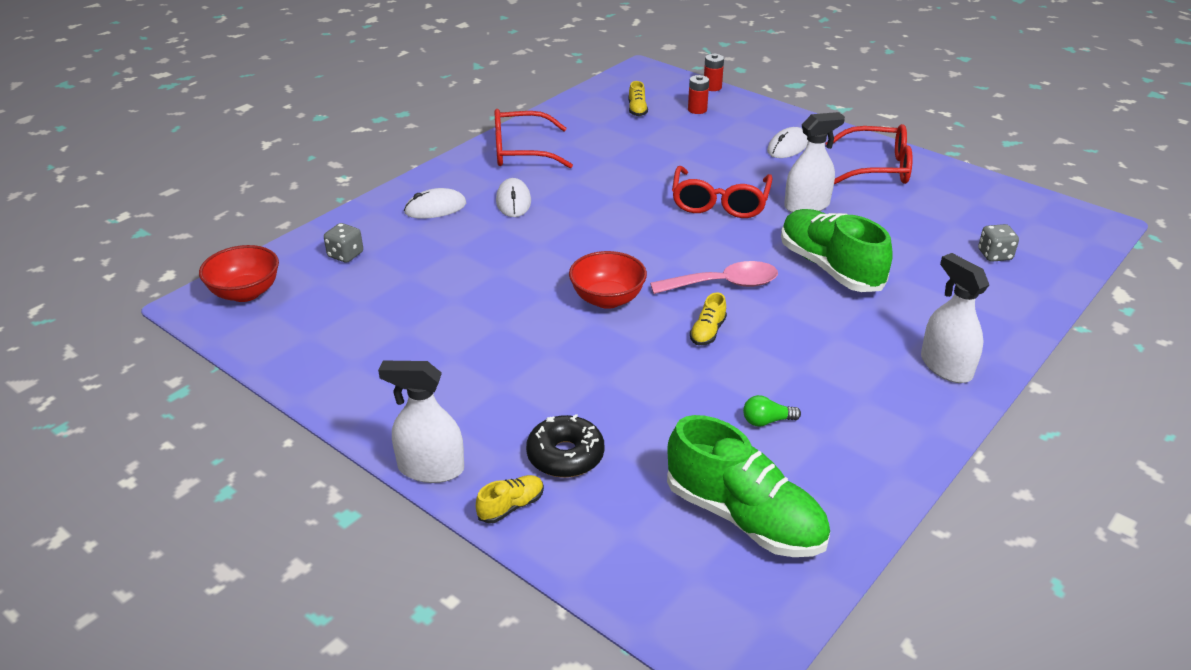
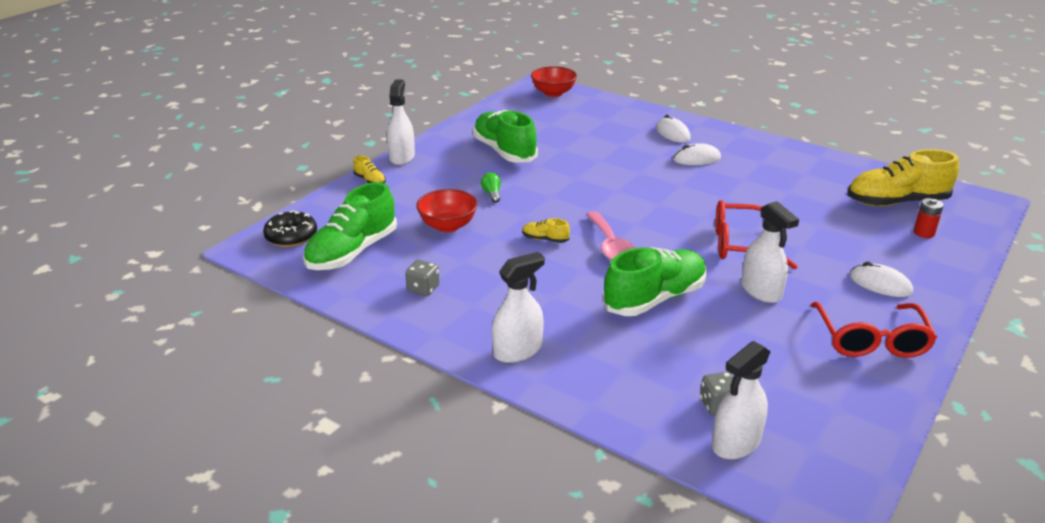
camera: 85 degrees right, 5 degrees down
grey dice [324,223,363,263] -> grey dice moved to [405,260,440,296]
red glasses [494,109,573,168] -> none
black donut [526,414,605,478] -> black donut moved to [263,210,317,247]
red bowl [569,251,647,309] -> red bowl moved to [416,189,478,232]
yellow shoe [628,81,648,116] -> yellow shoe [848,149,959,206], size x2.33
red battery [704,54,724,91] -> none
green light bulb [743,395,801,427] -> green light bulb moved to [481,172,501,203]
none -> green shoe [473,110,538,163]
none -> white spray bottle [712,341,770,459]

